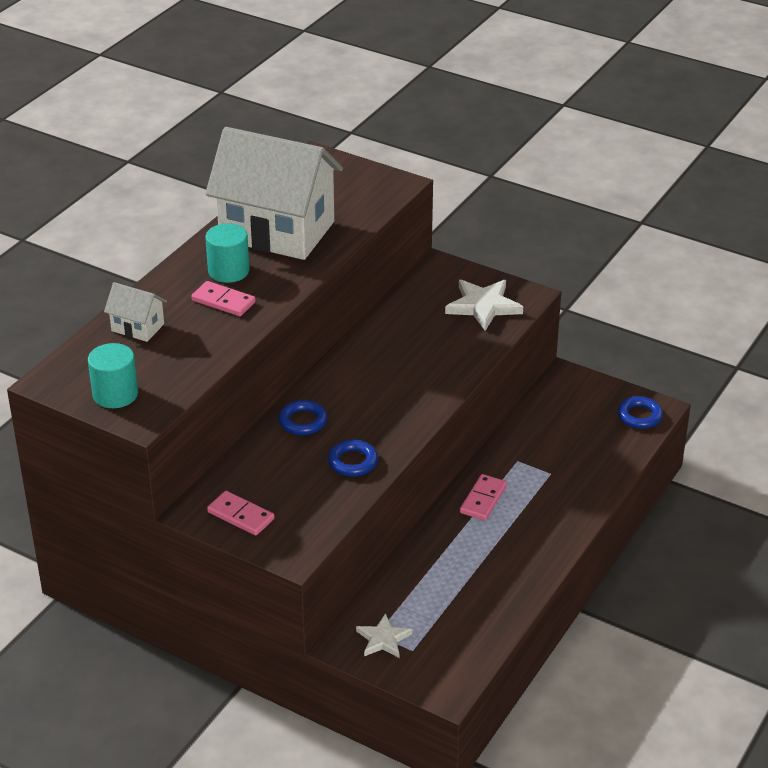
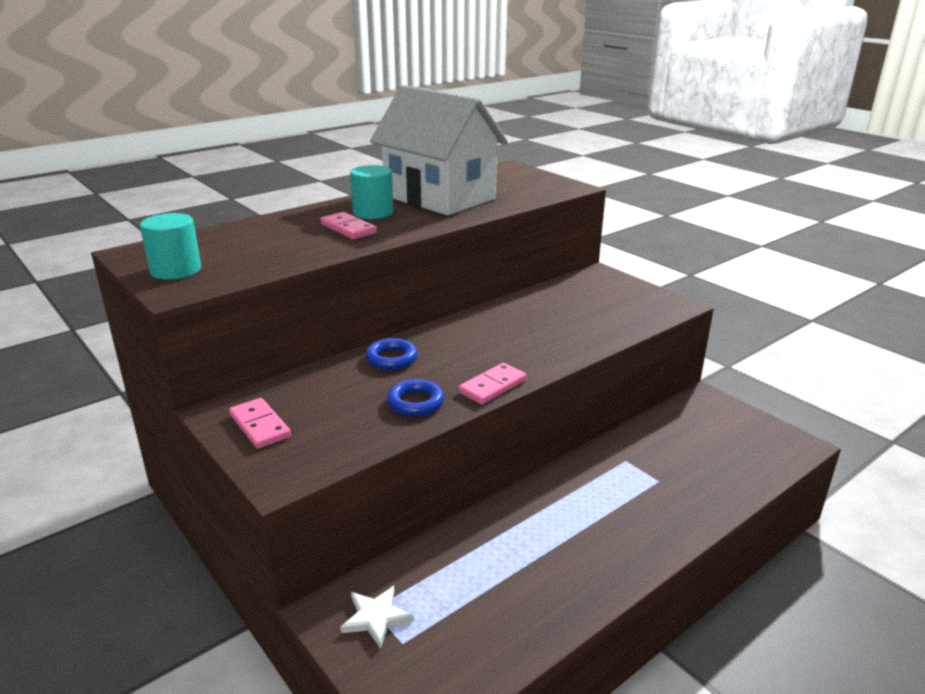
camera: 20 degrees right, 10 degrees down
white house [104,282,167,342] -> none
white star [445,280,523,331] -> none
pink domino [460,474,507,521] -> pink domino moved to [458,363,527,405]
blue ring [618,396,663,429] -> none

